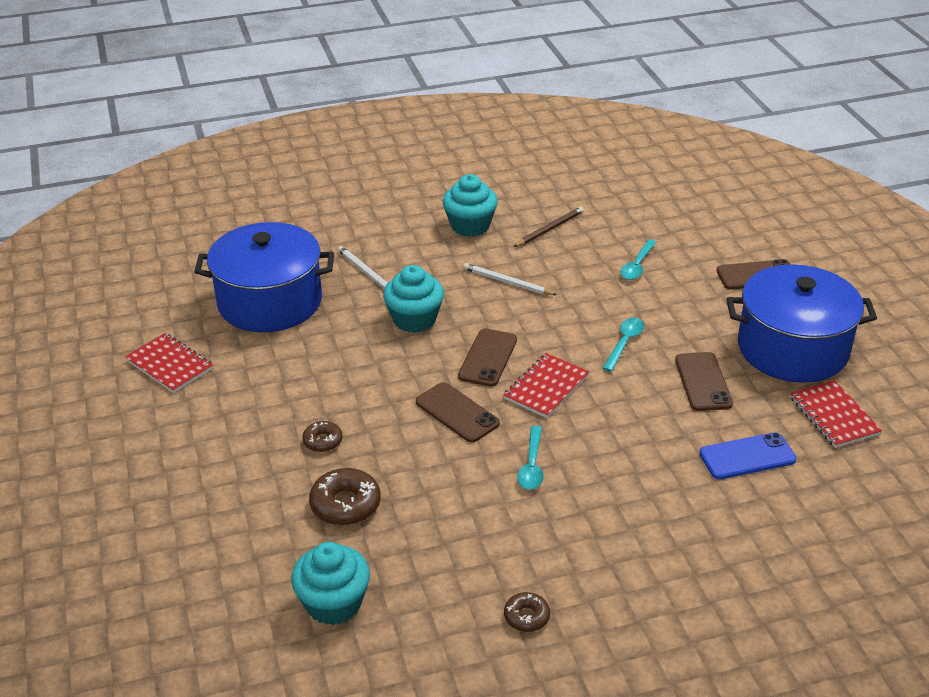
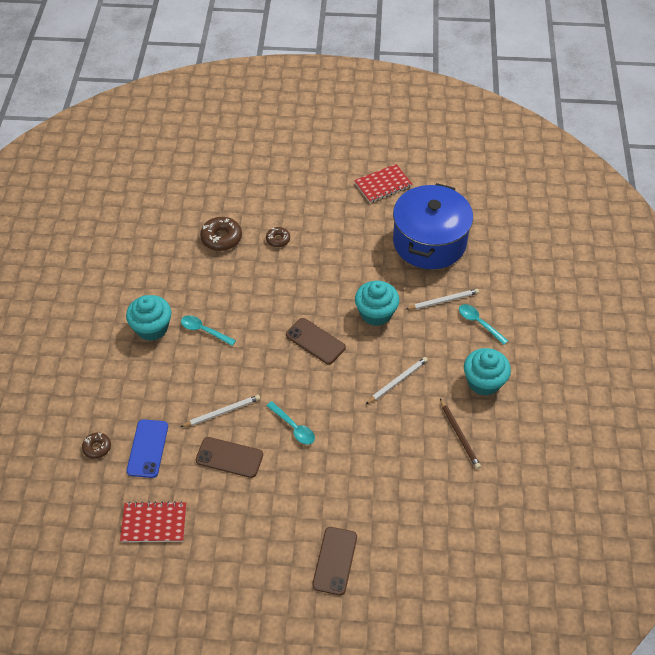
camera: 110 degrees right, 15 degrees up
turquoise cupcake [291,542,370,625] -> turquoise cupcake moved to [126,295,171,341]
brown phone [416,382,500,443] -> none
red notebook [503,353,589,418] -> none
brown donut [504,592,550,632] -> brown donut moved to [82,433,111,459]
turquoise spoon [620,239,656,280] -> turquoise spoon moved to [459,304,508,345]
blue pot [726,264,877,383] -> none
none -> white pencil [181,395,260,427]

